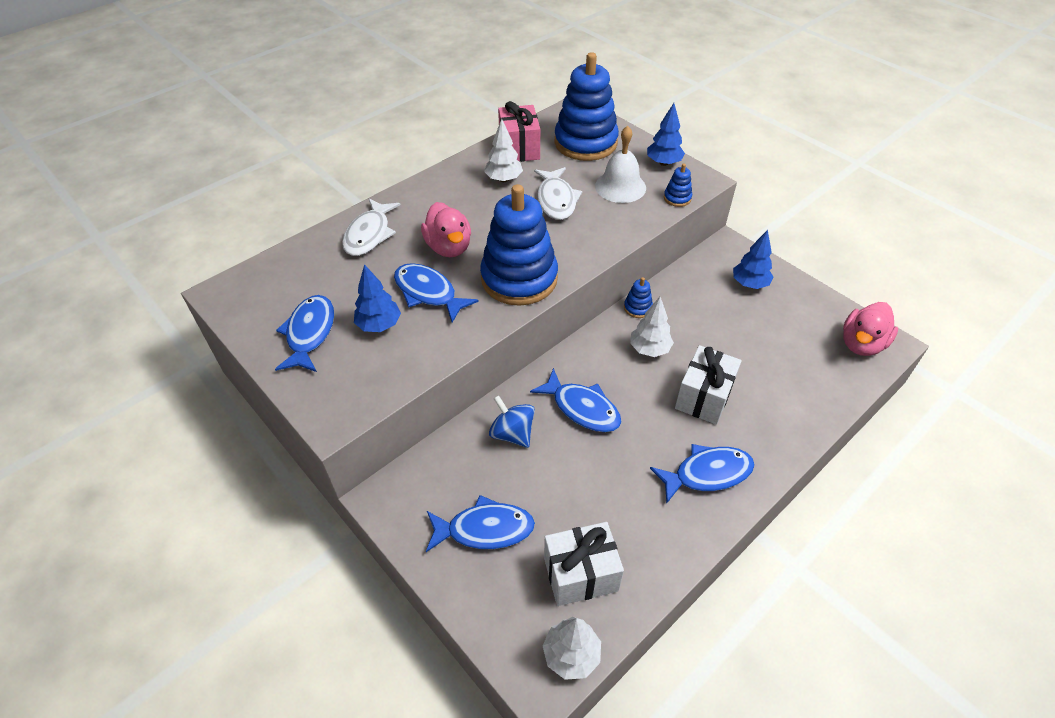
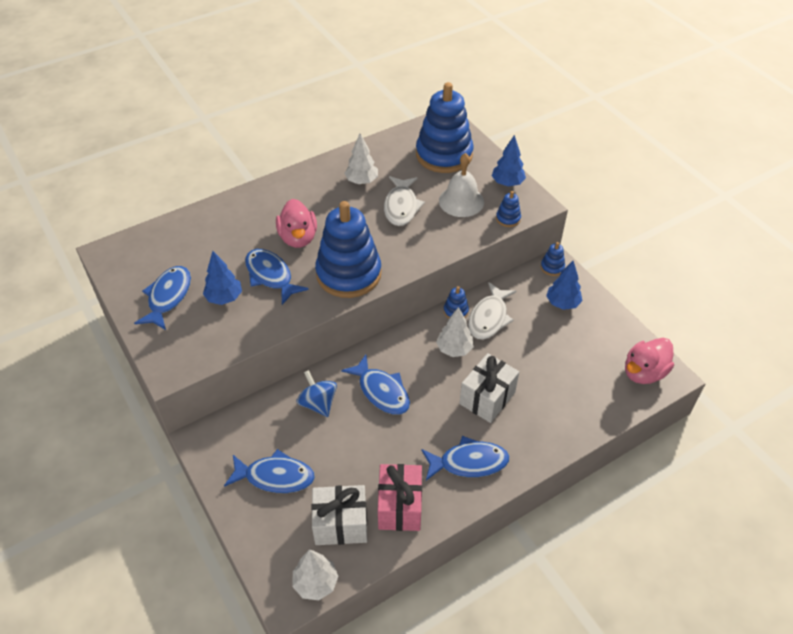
camera: 10 degrees right, 0 degrees up
white fish [342,198,400,256] -> white fish moved to [468,282,516,340]
pink gift [498,101,540,162] -> pink gift moved to [378,464,422,531]
none -> blue stacking toy [541,242,565,276]

